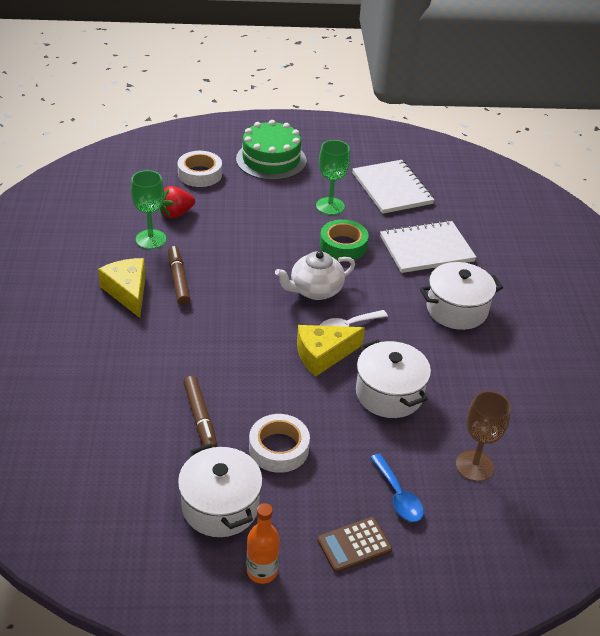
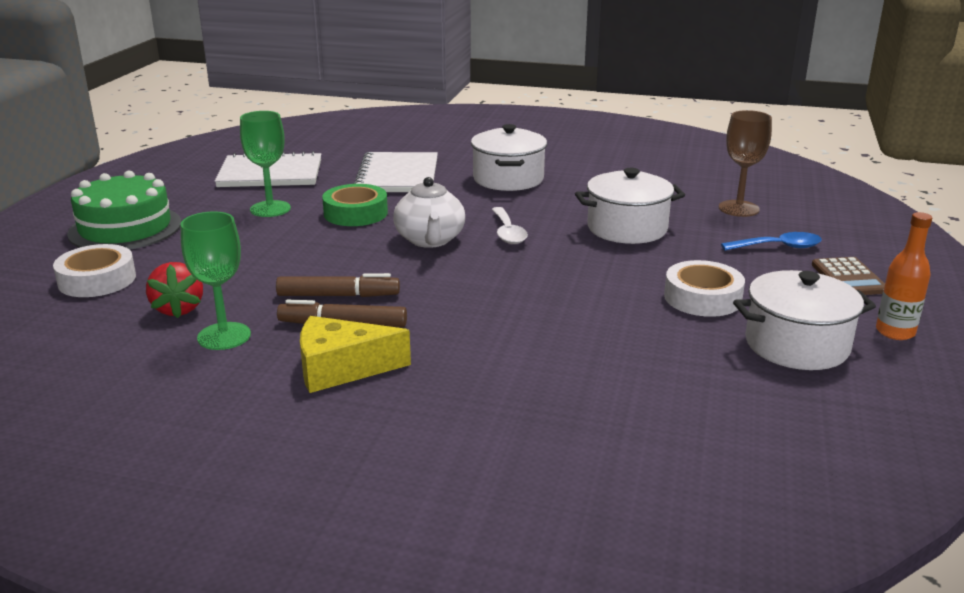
camera: 70 degrees left, 15 degrees down
brown marker [183,376,217,447] -> brown marker moved to [276,273,400,297]
yellow cheese [297,325,365,377] -> none

